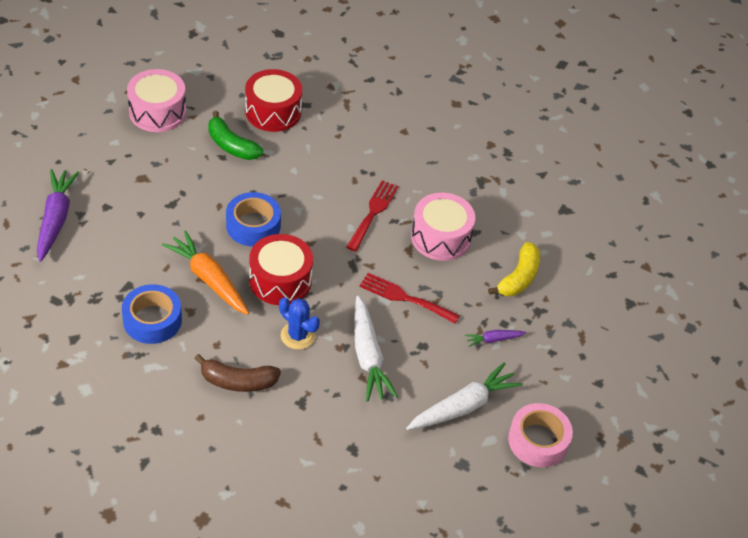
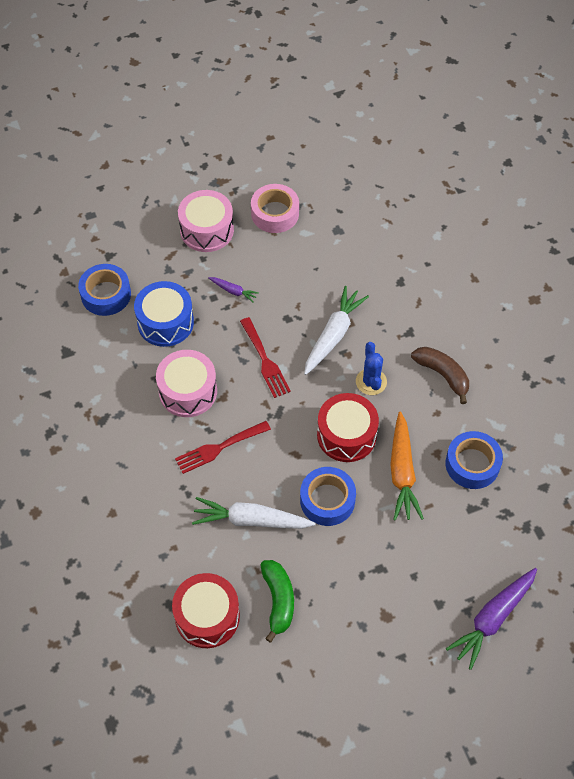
camera: 135 degrees left, 10 degrees up
pink drum [127,69,186,132] -> pink drum moved to [178,190,234,252]
white carrot [406,362,523,430] -> white carrot moved to [192,497,316,529]
yellow banana [488,242,540,296] -> blue drum [134,281,194,347]
none -> blue tape [78,264,131,316]

